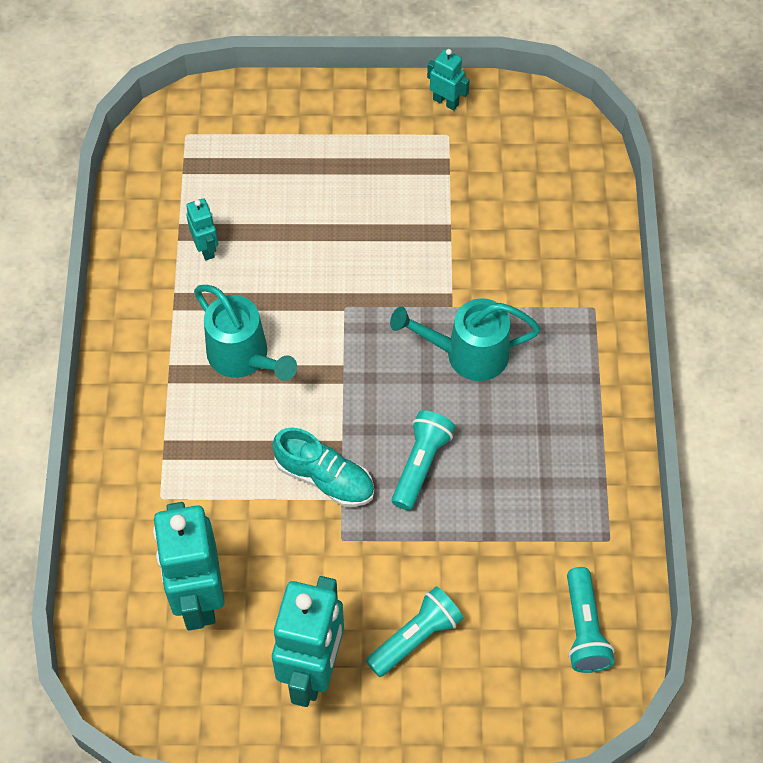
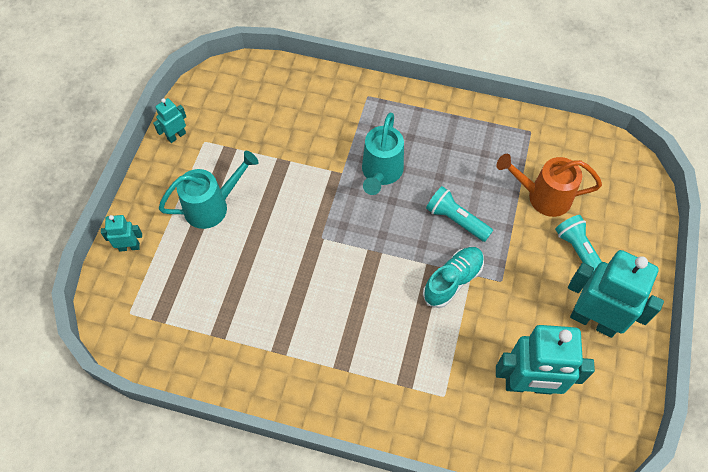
camera: 75 degrees left, 0 degrees up
turquoise robot [186,198,218,260] -> turquoise robot moved to [101,215,142,252]
turquoise watering can [194,285,297,381] -> turquoise watering can moved to [159,151,258,229]
turquoise flashlight [567,567,614,673] -> none
none -> orange watering can [496,154,602,217]

